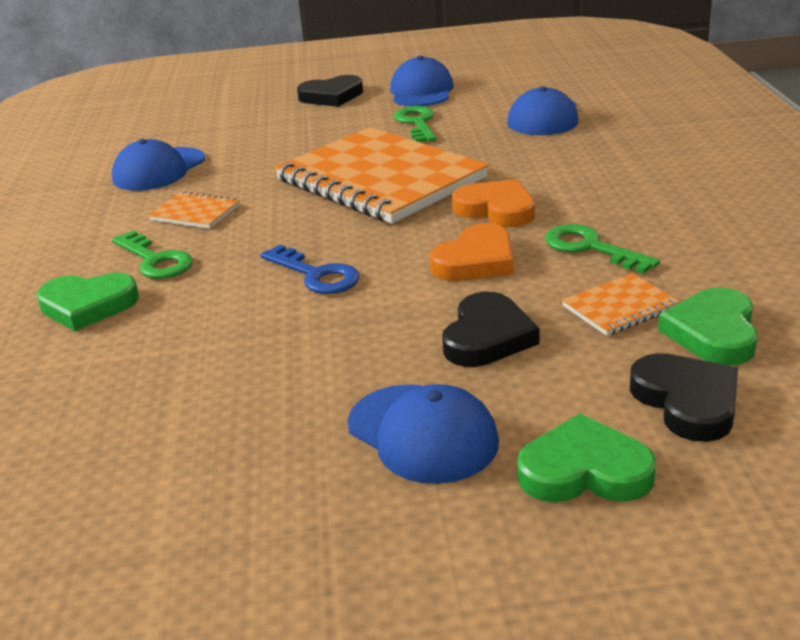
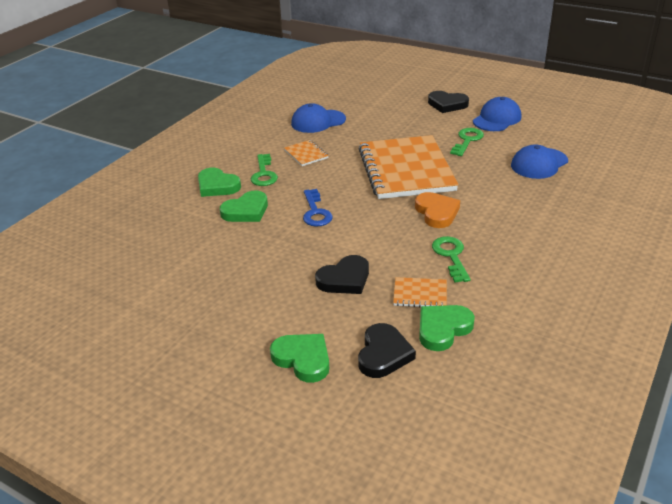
camera: 35 degrees right, 5 degrees up
blue cap [347,384,499,484] -> none
orange heart [430,223,514,281] -> none
none -> green heart [220,191,268,222]

